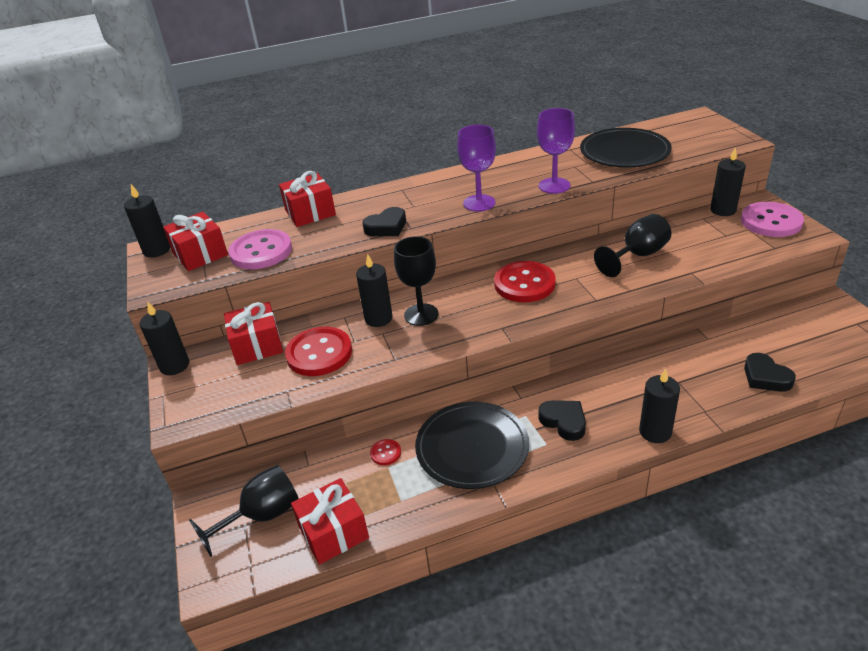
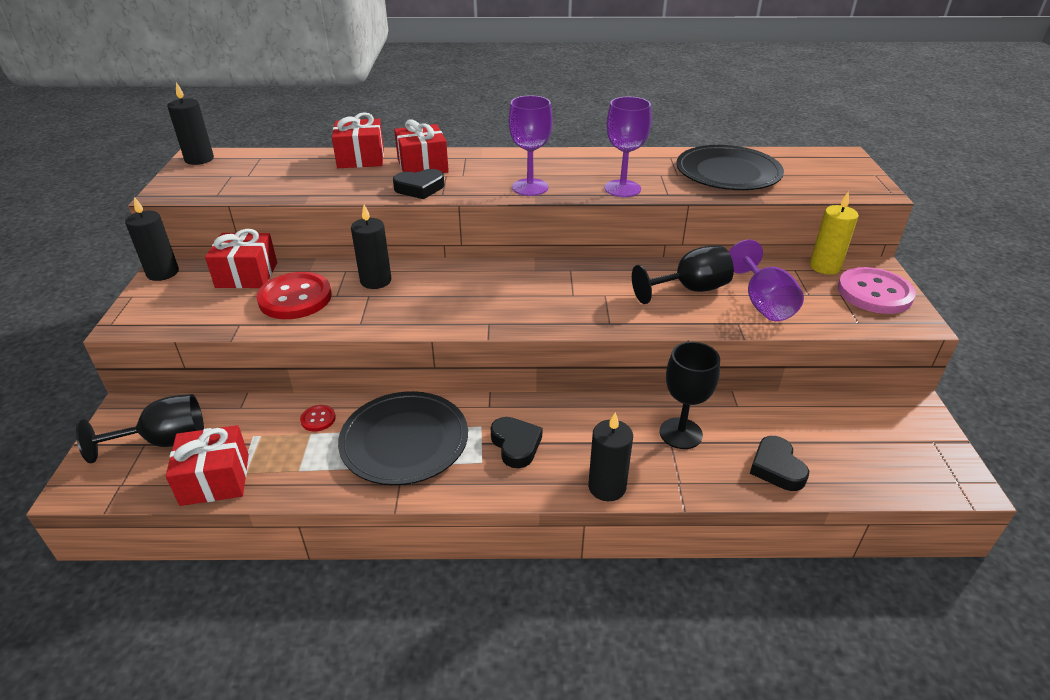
camera: 15 degrees right, 0 degrees up
red gift [163,212,228,271] -> red gift moved to [394,119,449,173]
pink button [228,229,292,269] -> none
black goblet [394,236,439,326] -> black goblet moved to [659,342,720,449]
red button [494,261,556,302] -> none
black candle [710,147,746,216] -> yellow candle [810,191,859,275]
none -> purple goblet [729,239,804,321]

